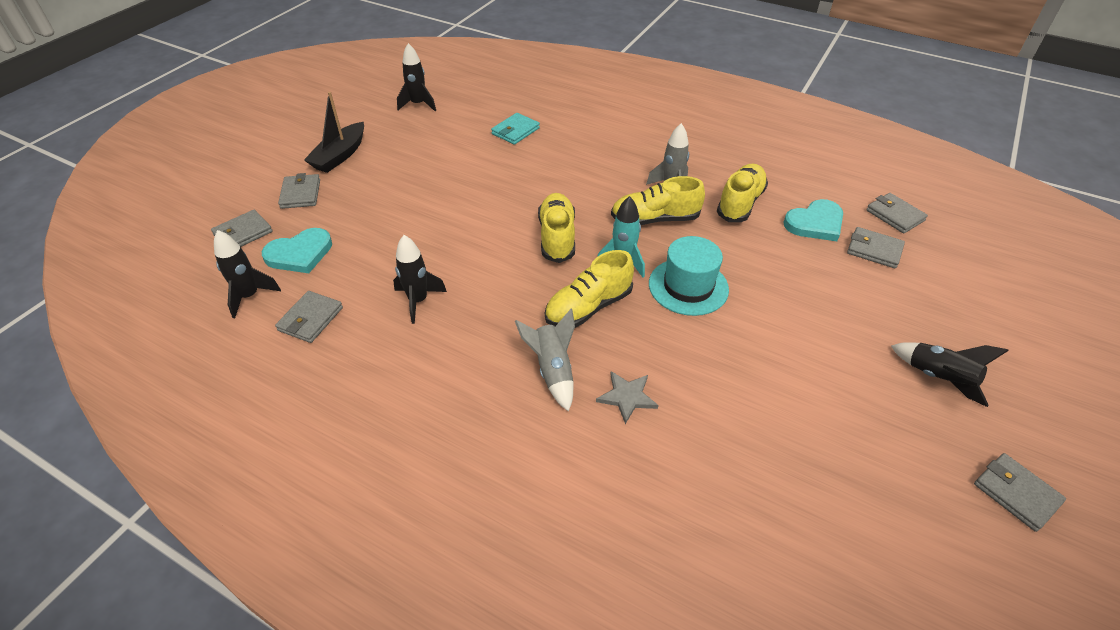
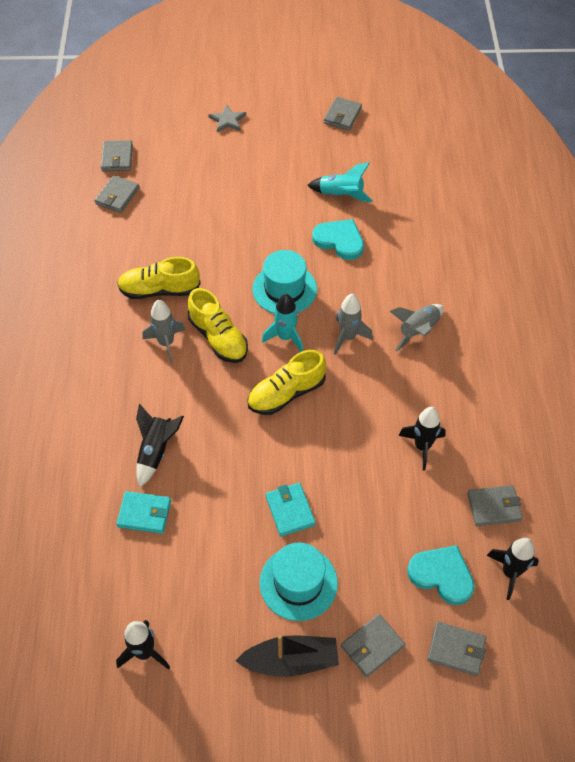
camera: 120 degrees left, 10 degrees up
yellow shoe [545,250,634,328] -> grey rocket [334,294,373,355]
grey star [596,371,659,424] -> grey star moved to [208,104,246,132]
turquoise heart [783,199,843,241] -> turquoise heart moved to [312,219,364,260]
grey wallet [847,227,905,268] -> grey wallet moved to [101,140,133,171]
black rocket [891,342,1009,407] -> black rocket moved to [136,404,184,487]
none -> turquoise hat [259,543,338,621]
none -> turquoise wallet [266,483,316,536]
none -> turquoise rocket [307,162,373,202]

